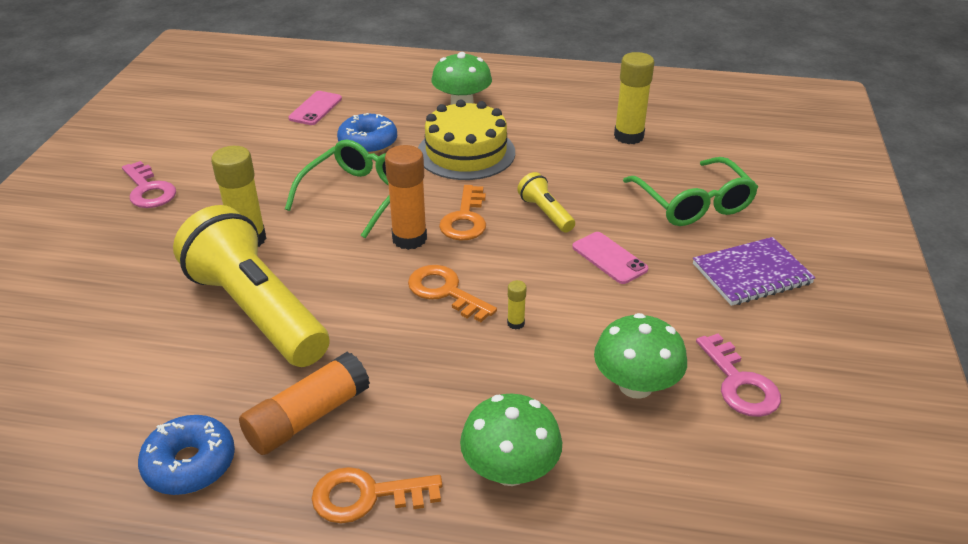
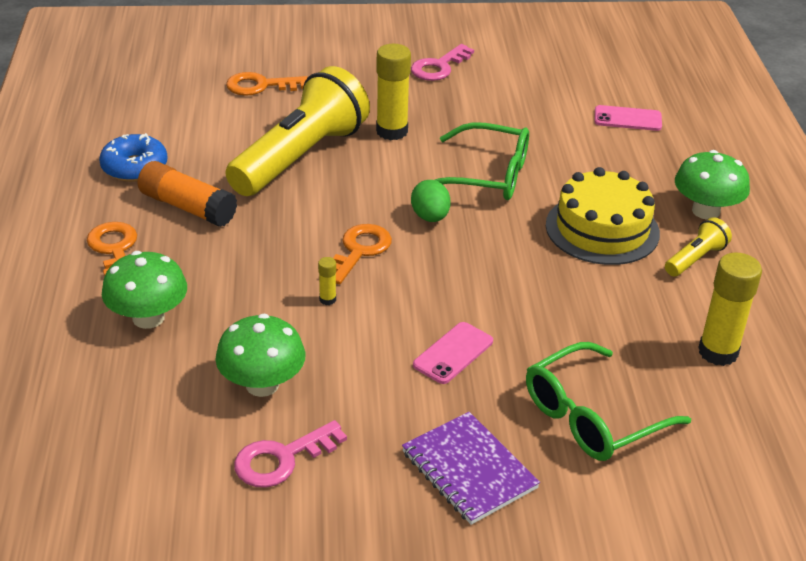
camera: 75 degrees right, 0 degrees up
blue donut [337,113,397,154] -> none
orange glue stick [385,145,427,250] -> green egg [411,180,451,222]
orange key [439,185,486,241] -> orange key moved to [226,72,308,96]
yellow flashlight [517,172,575,233] -> yellow flashlight moved to [665,217,732,276]

